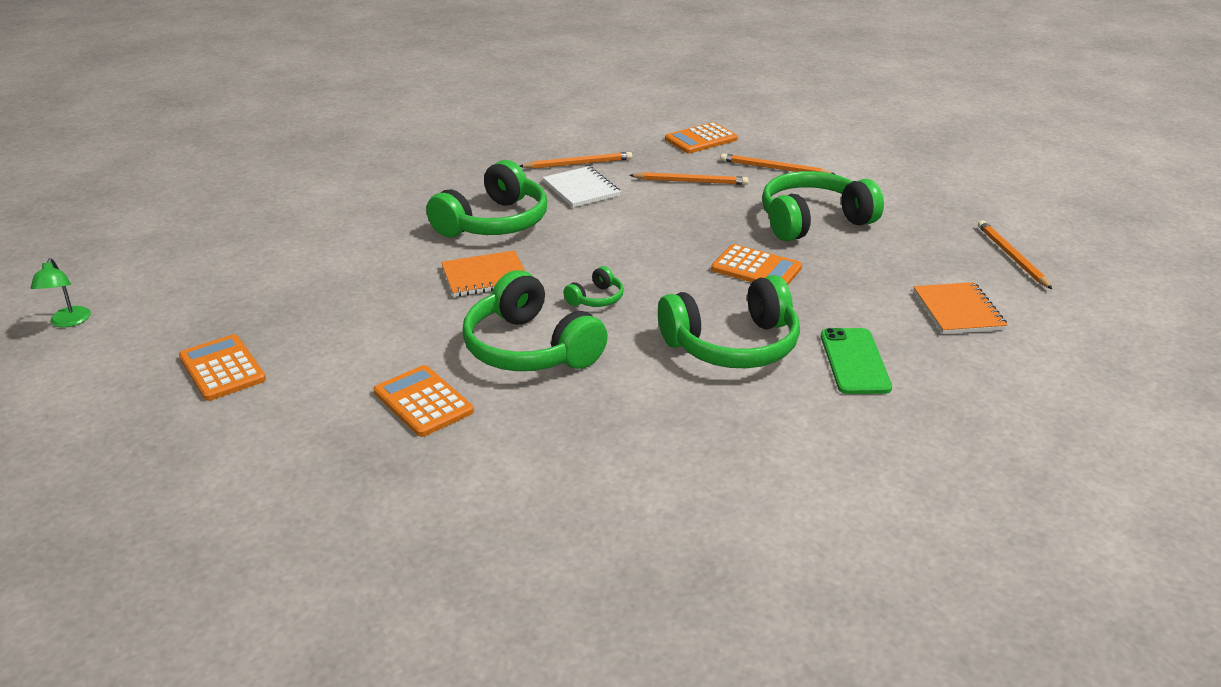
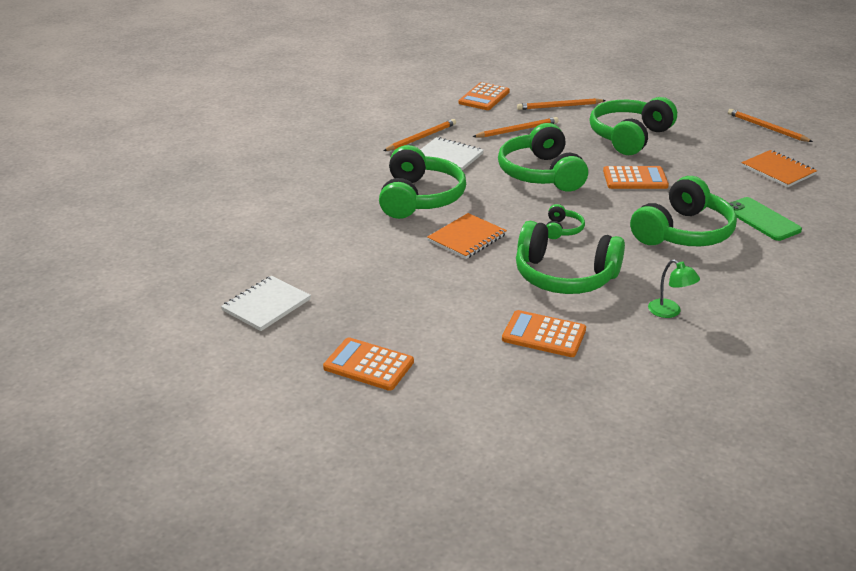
camera: 30 degrees left, 0 degrees up
green lamp [31,258,91,327] -> green lamp moved to [648,259,700,318]
none -> white notebook [221,276,311,331]
none -> green headphones [498,123,588,192]

